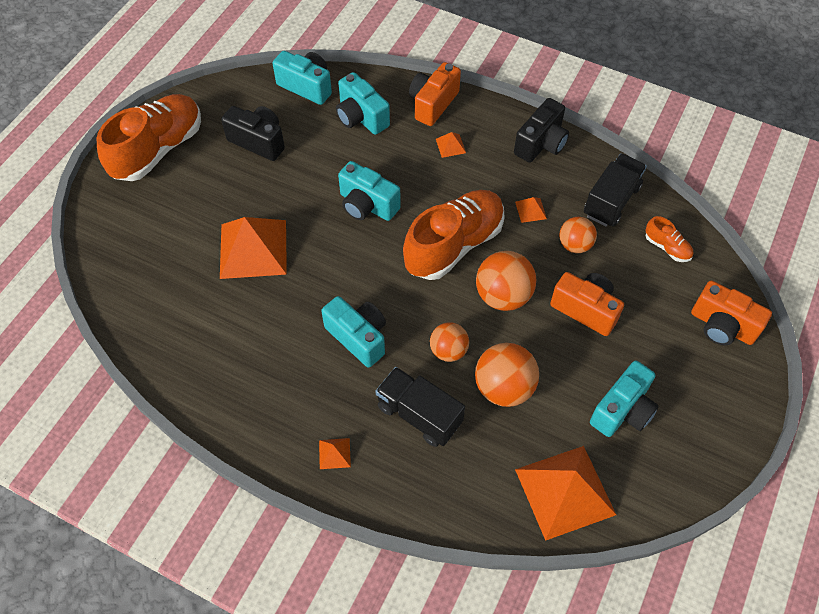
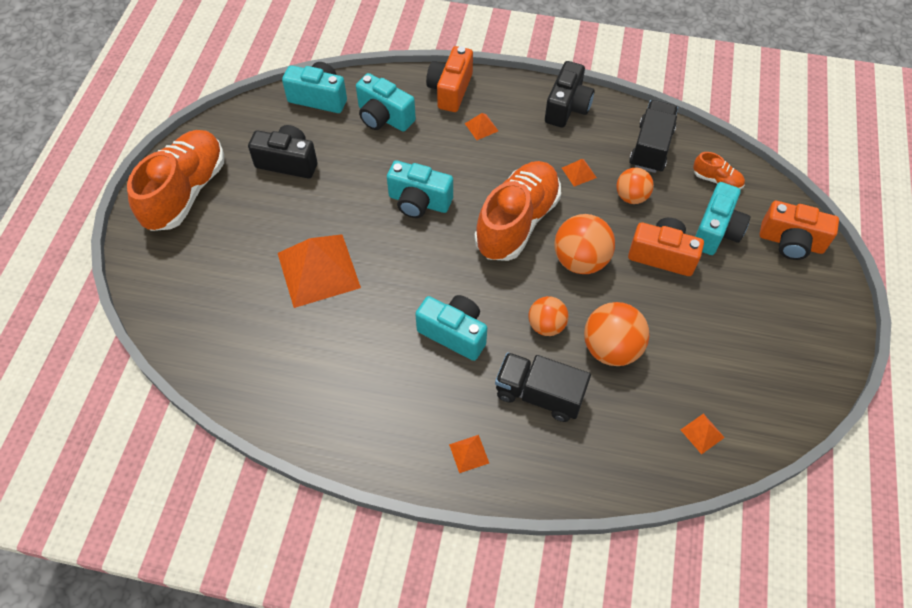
camera: 15 degrees left, 0 degrees up
orange pyramid [515,446,616,541] -> orange pyramid [681,414,725,454], size x0.41
turquoise camera [590,361,659,437] -> turquoise camera moved to [695,182,750,255]

